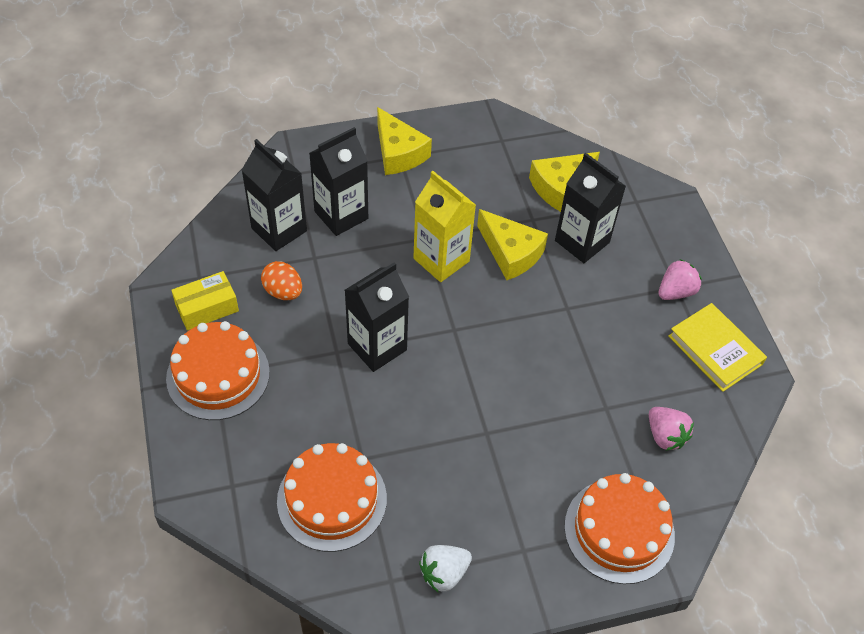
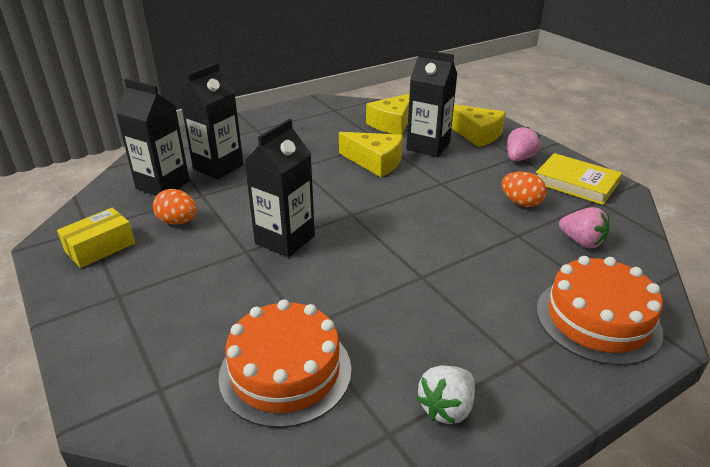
camera: 15 degrees left, 20 degrees down
orange cake [166,321,270,420] -> none
yellow cheese [377,107,432,175] -> yellow cheese moved to [452,104,506,147]
yellow carton [413,171,476,282] -> none
none -> orange egg [502,172,547,207]

